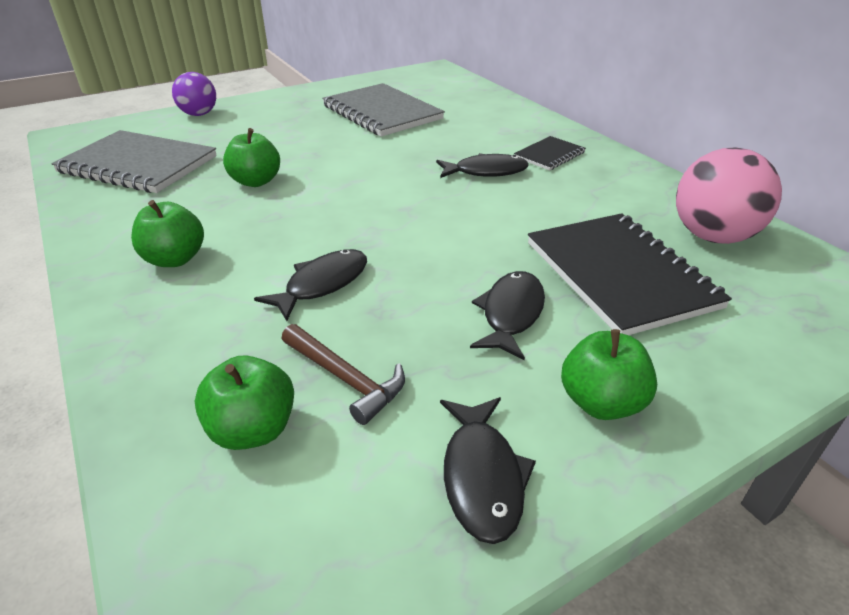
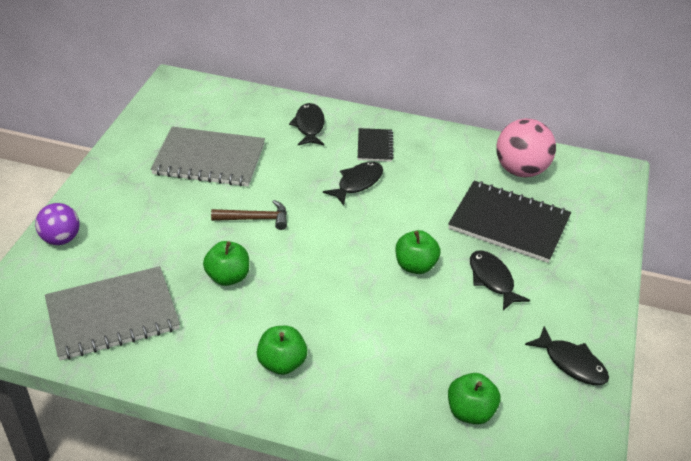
camera: 45 degrees left, 5 degrees up
black fish [254,249,367,321] -> black fish moved to [289,103,325,145]
brown hammer [282,324,405,425] -> brown hammer moved to [211,200,287,230]
green apple [561,329,657,420] -> green apple moved to [396,230,440,274]

